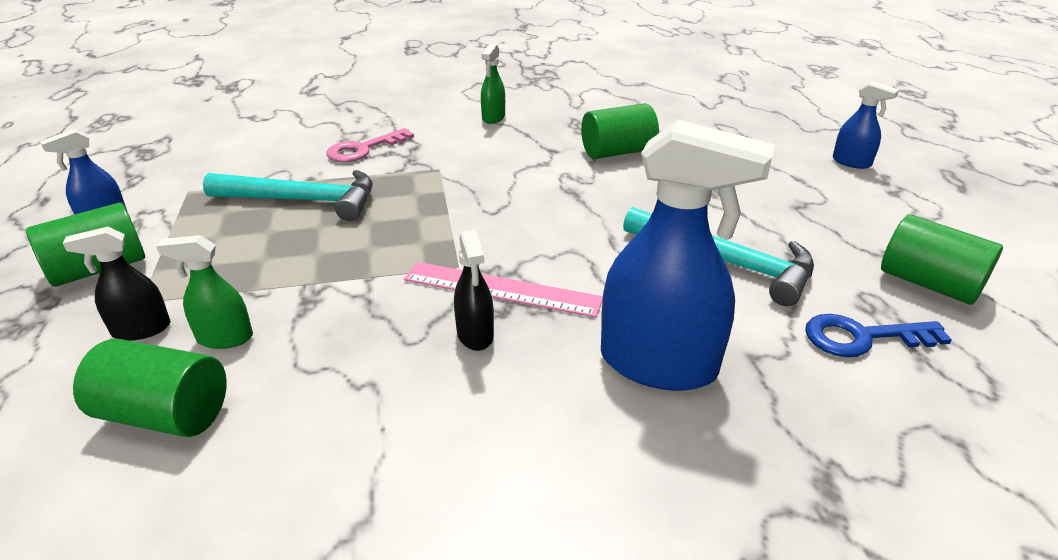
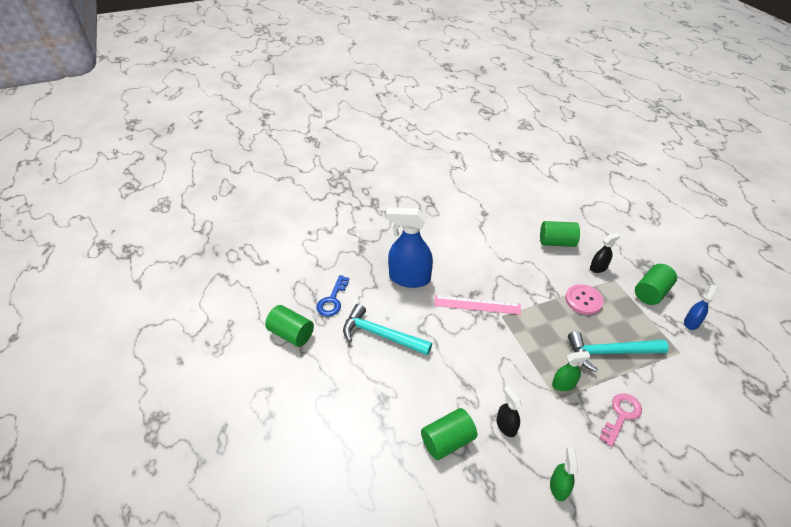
camera: 170 degrees right, 10 degrees up
green spray bottle [156,235,253,349] -> green spray bottle moved to [552,351,590,391]
black spray bottle [454,230,494,351] -> black spray bottle moved to [497,386,522,437]
blue key [805,314,952,357] -> blue key turned 120 degrees clockwise [317,275,349,316]
blue spray bottle [833,81,899,169] -> none
none -> pink button [565,284,604,315]

